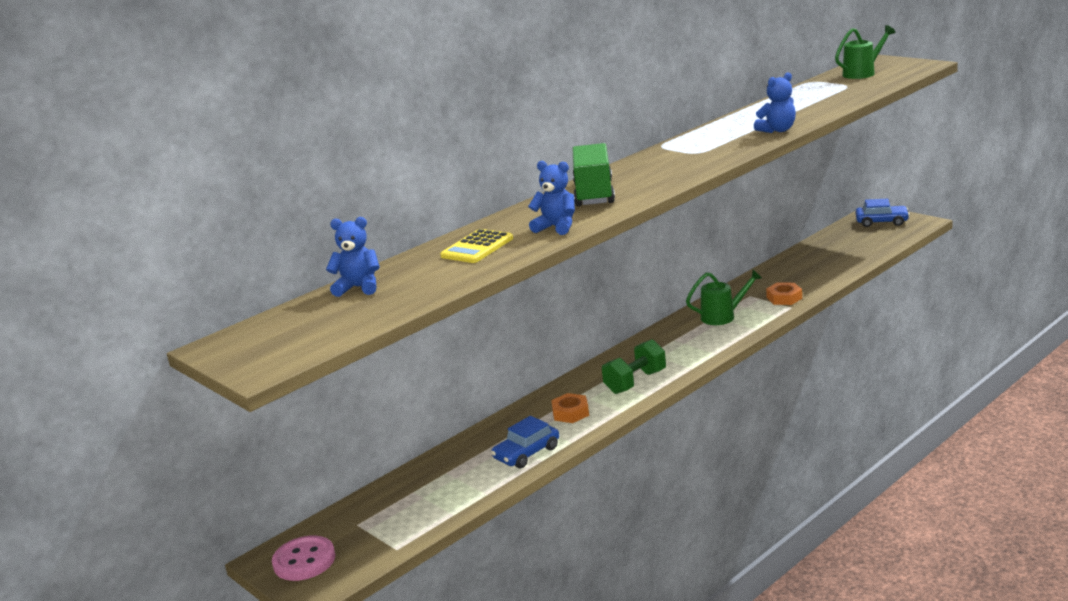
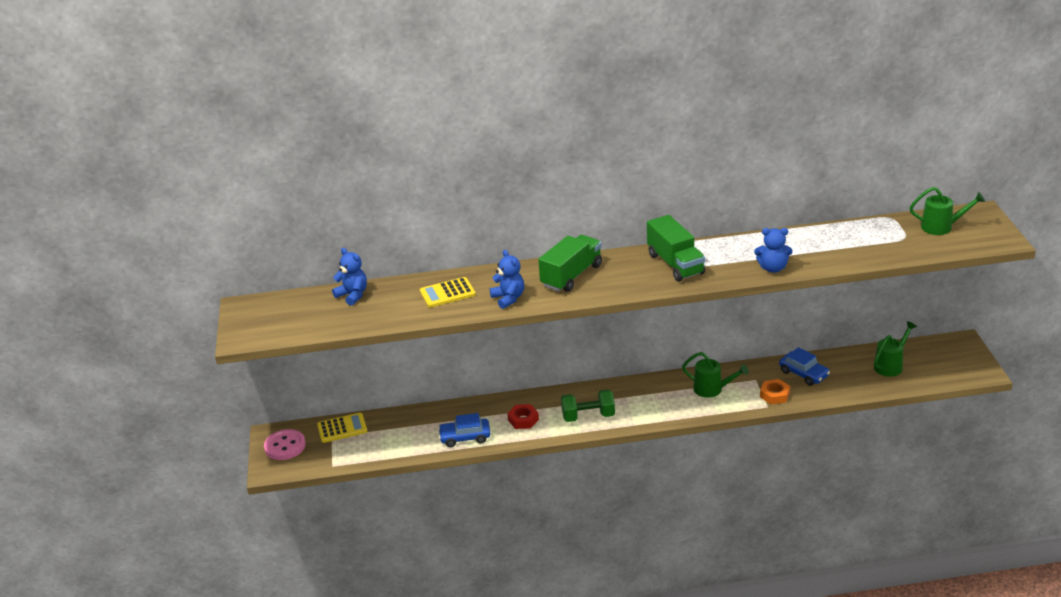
camera: 35 degrees right, 10 degrees up
orange nut [551,393,589,423] -> red nut [507,404,539,429]
blue car [856,199,910,227] -> blue car moved to [779,347,830,386]
none -> yellow calculator [317,413,367,443]
none -> green truck [647,215,705,282]
none -> green watering can [874,321,917,377]

